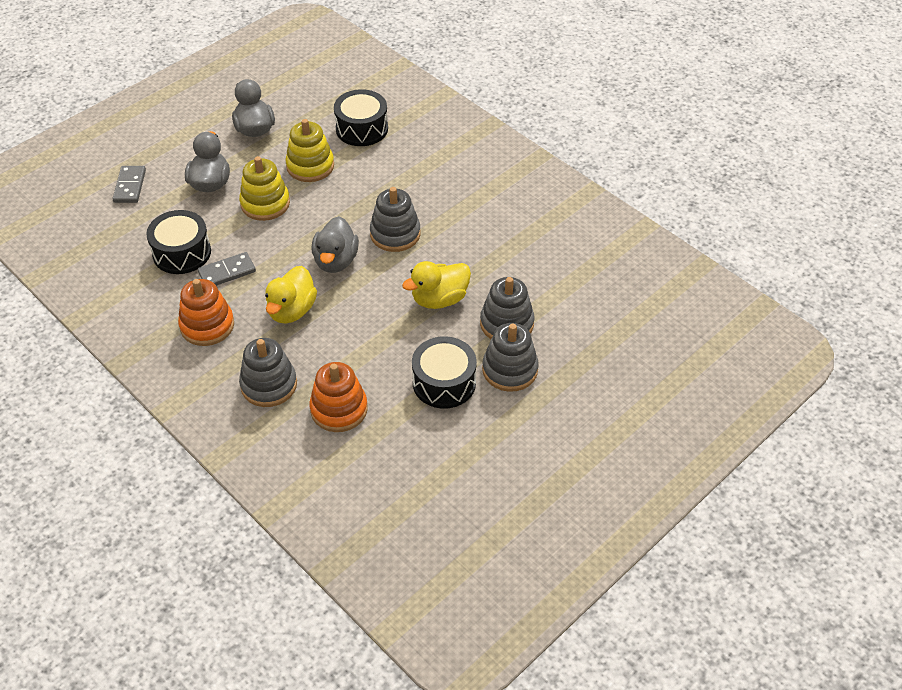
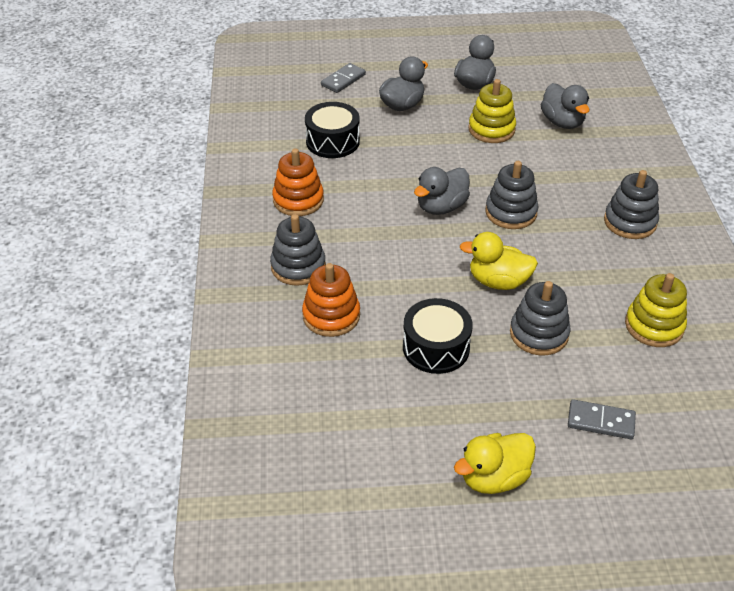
camera: 40 degrees right, 5 degrees down
grey domino [198,252,256,286] -> grey domino moved to [568,399,636,439]
yellow stacking toy [239,156,290,221] -> yellow stacking toy moved to [625,273,687,347]
yellow duck [265,266,317,323] -> yellow duck moved to [454,433,536,494]
black drum [334,89,388,146] -> grey duck [541,83,590,129]
grey stacking toy [482,323,539,392] -> grey stacking toy moved to [604,170,659,239]

